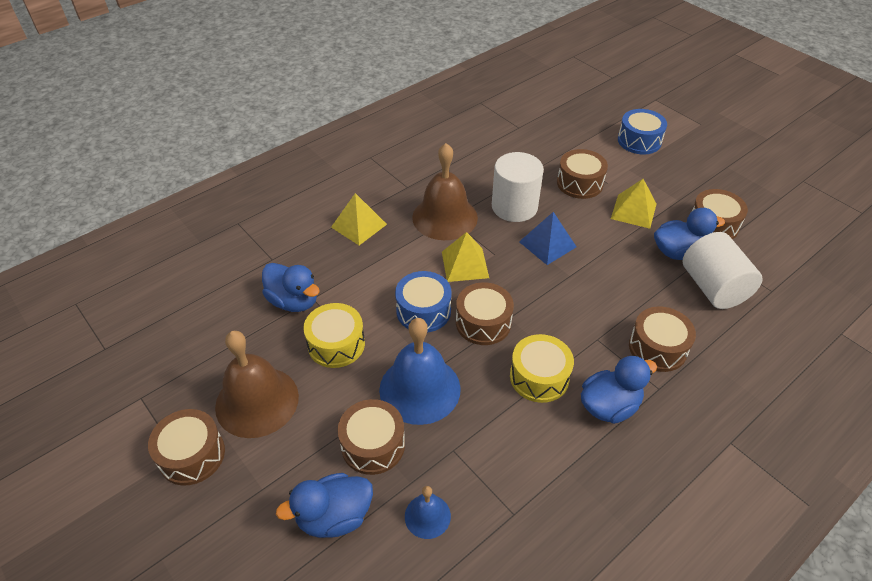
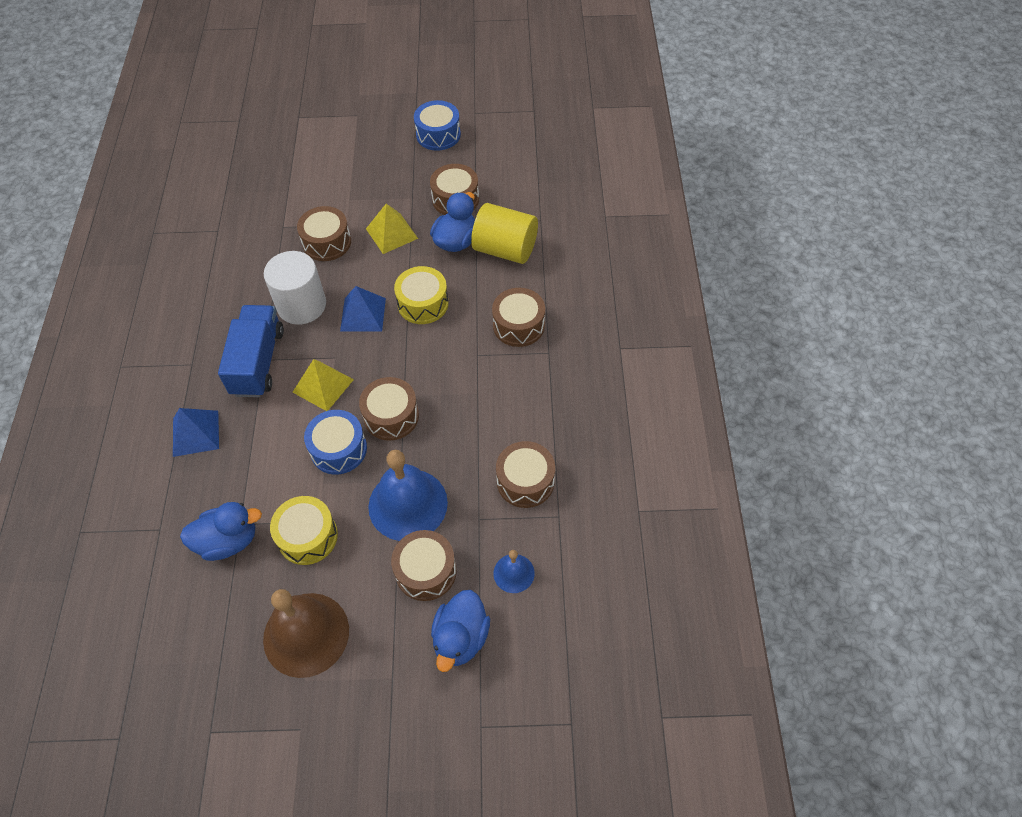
camera: 50 degrees left, 10 degrees up
brown drum [148,409,225,485] -> brown drum moved to [496,441,555,508]
yellow pyramid [331,193,387,245] -> blue pyramid [173,408,219,457]
brown bell [412,143,478,240] -> blue truck [218,305,284,397]
yellow drum [510,334,574,403] -> yellow drum moved to [394,266,449,324]
blue duck [581,356,657,424] -> none
blue drum [618,109,667,154] -> blue drum moved to [414,100,461,151]
white cylinder [682,232,763,309] -> yellow cylinder [471,203,538,264]

